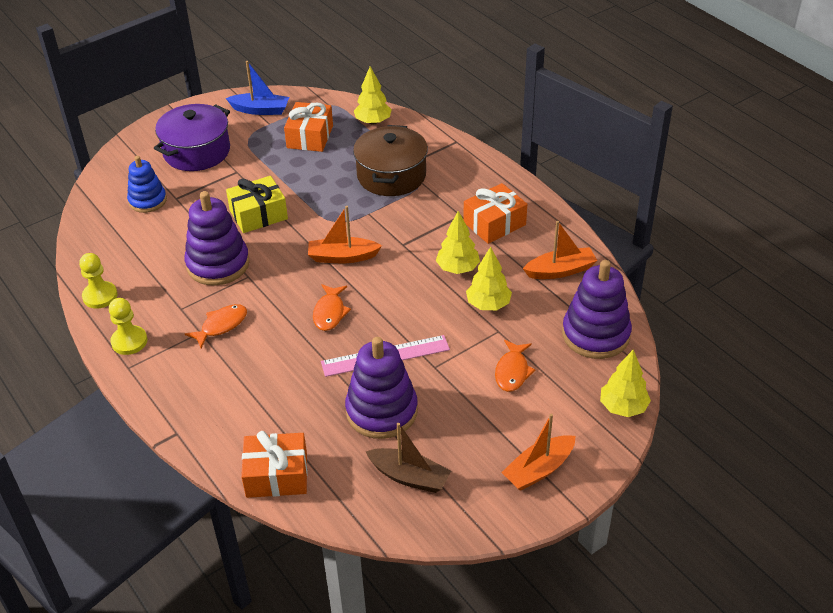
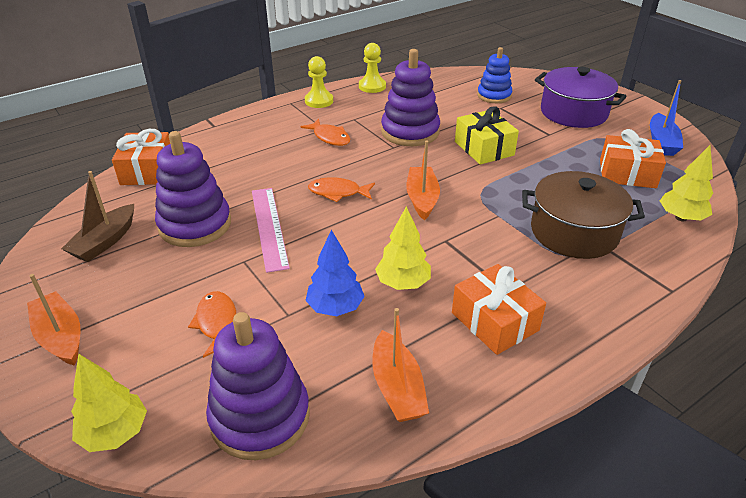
camera: 90 degrees right, 5 degrees down
yellow tree [466,246,512,310] -> blue tree [305,230,365,316]
orange fish [495,340,536,392] -> orange fish turned 60 degrees clockwise [188,291,236,358]

